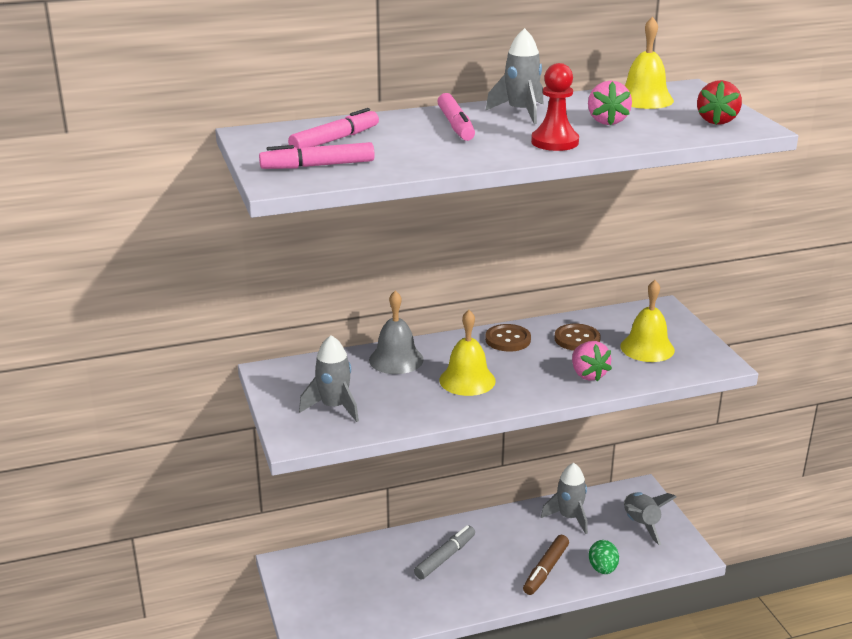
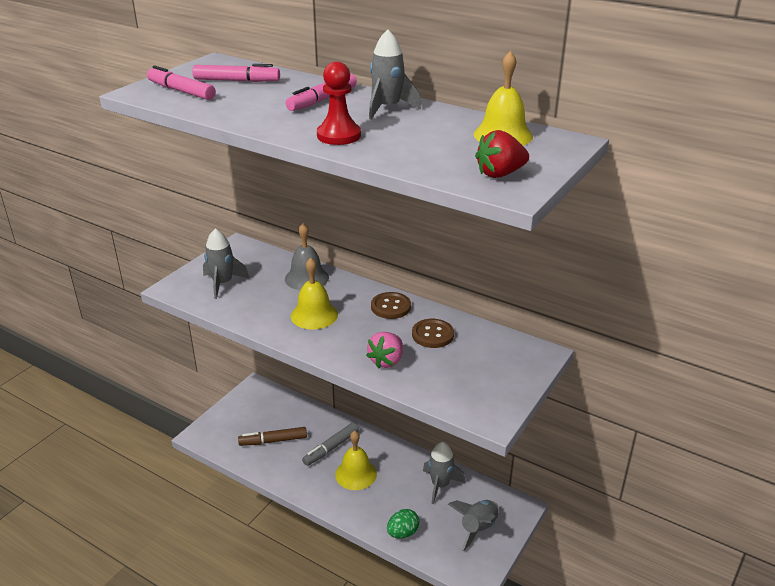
camera: 50 degrees right, 5 degrees up
grey marker [414,525,475,579] -> grey marker turned 135 degrees clockwise [302,423,359,466]
brown marker [523,535,569,595] -> brown marker moved to [238,427,307,446]
pink strawberry [588,81,632,125] -> none
yellow bell [620,280,675,362] -> yellow bell moved to [335,431,377,490]

